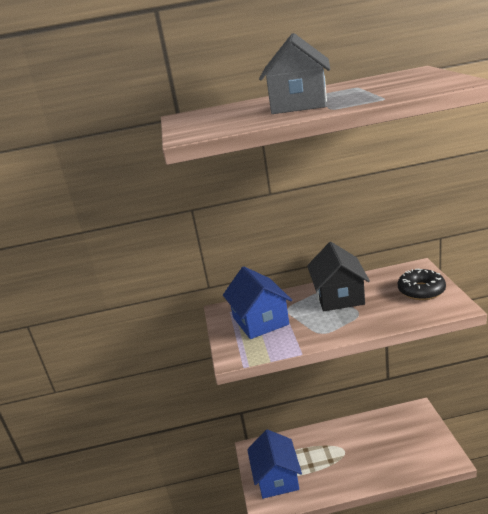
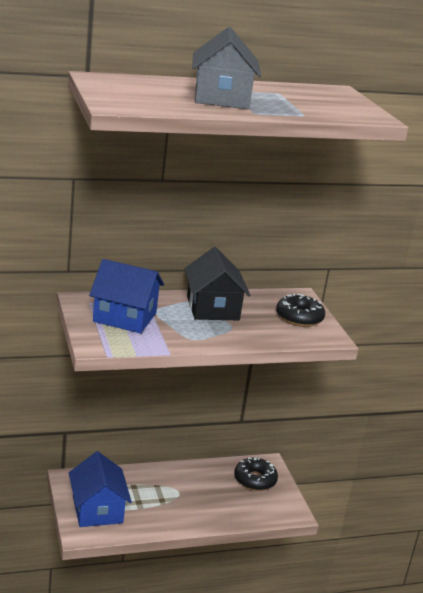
camera: 15 degrees left, 0 degrees up
blue house [223,266,292,339] -> blue house turned 45 degrees counterclockwise [89,259,164,333]
none -> black donut [234,457,278,491]

